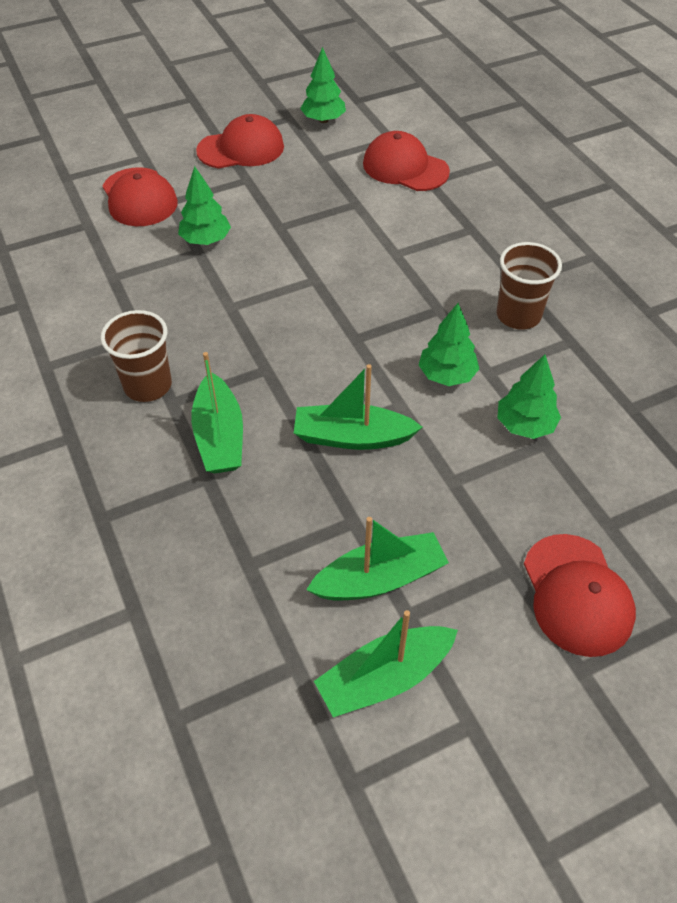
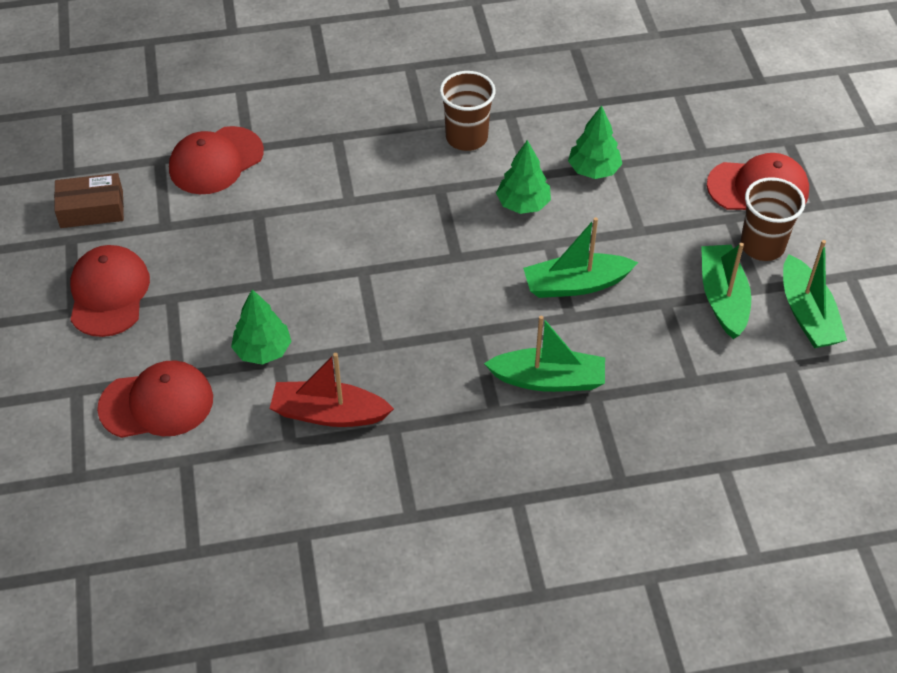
camera: 75 degrees left, 0 degrees up
brown cup [101,310,172,402] -> brown cup moved to [741,177,805,261]
green boat [294,364,422,450] -> green boat turned 60 degrees clockwise [523,217,638,298]
green tree [300,47,346,123] -> brown box [54,173,124,228]
none -> red boat [270,353,394,427]

